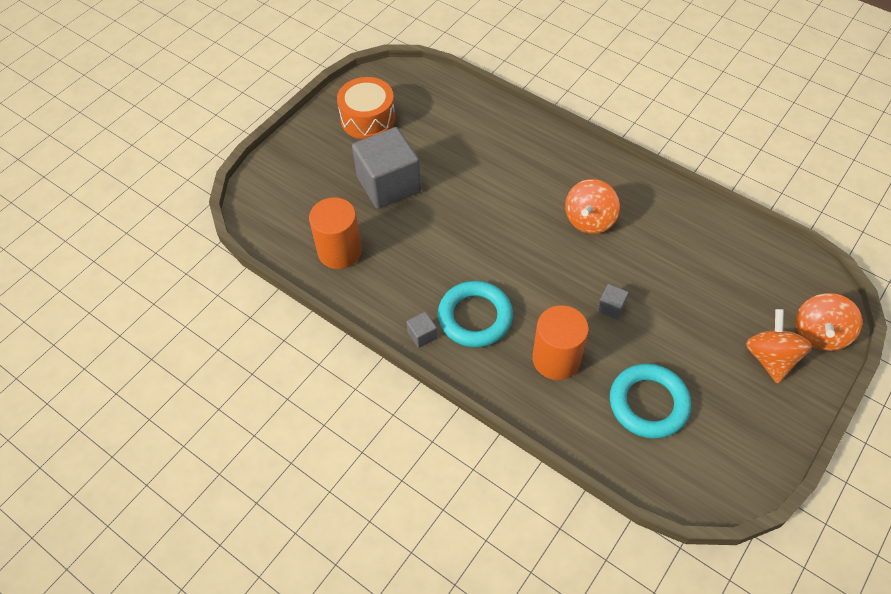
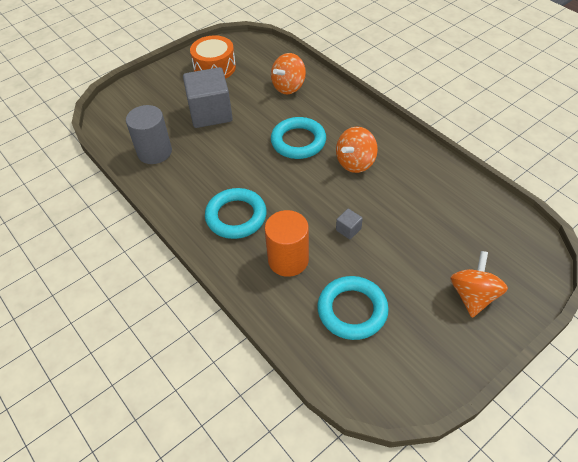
camera: 15 degrees right, 5 degrees down
orange cylinder [309,197,362,269] -> grey cylinder [126,105,172,164]
grey cube [406,312,437,348] -> none
orange spinning top [796,293,862,351] -> orange spinning top moved to [271,53,306,94]
none -> turquoise ring [271,117,326,159]

